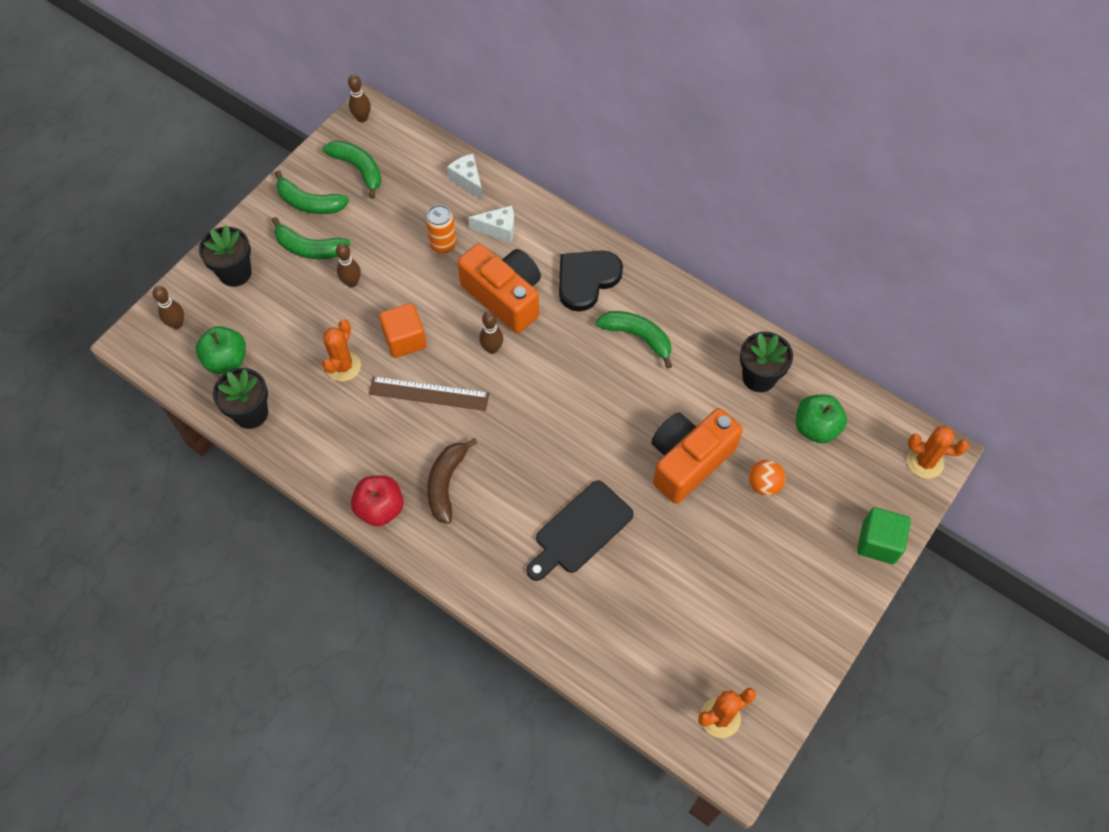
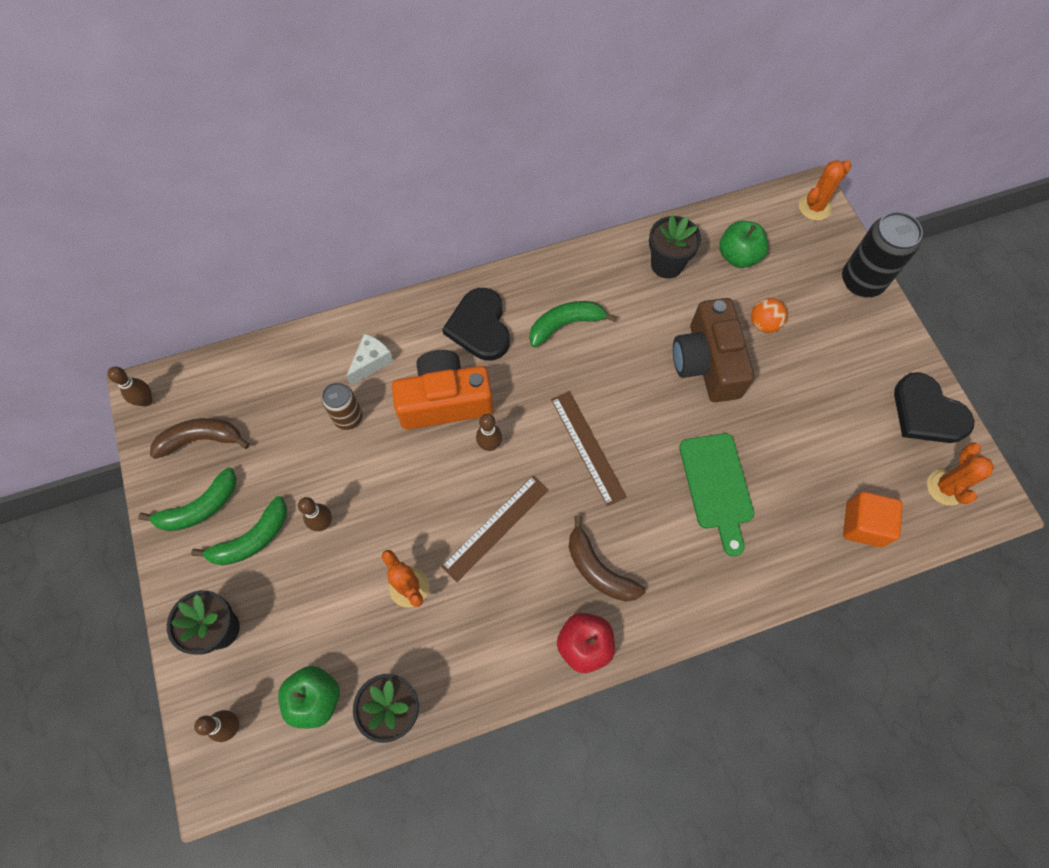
camera: 55 degrees left, 5 degrees up
green banana [323,140,382,199] -> brown banana [150,418,250,459]
orange cube [379,303,427,358] -> orange cube moved to [843,492,903,548]
orange can [425,205,457,253] -> brown can [322,383,363,430]
white cheese [447,154,483,200] -> none
black cutting board [527,480,634,581] -> green cutting board [679,433,754,556]
orange camera [652,408,743,504] -> brown camera [673,298,754,402]
green cube [857,507,911,564] -> black can [842,212,923,297]
none -> brown ruler [551,391,627,506]
none -> black heart [894,372,975,443]

